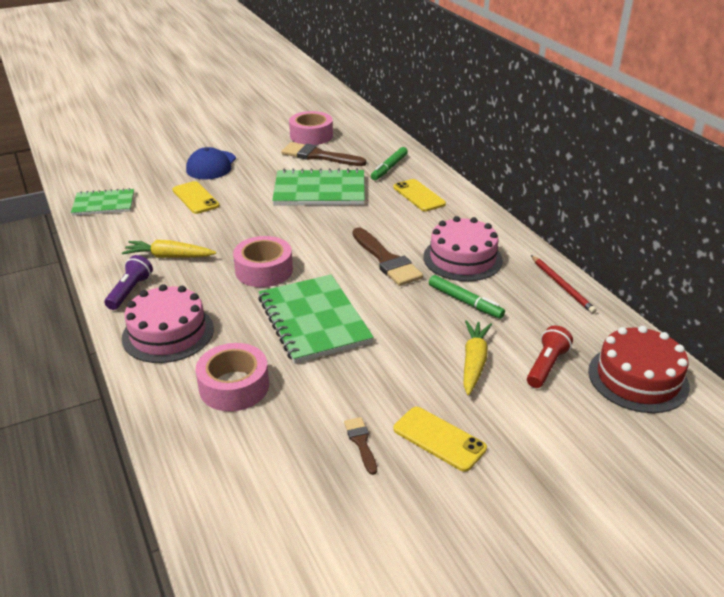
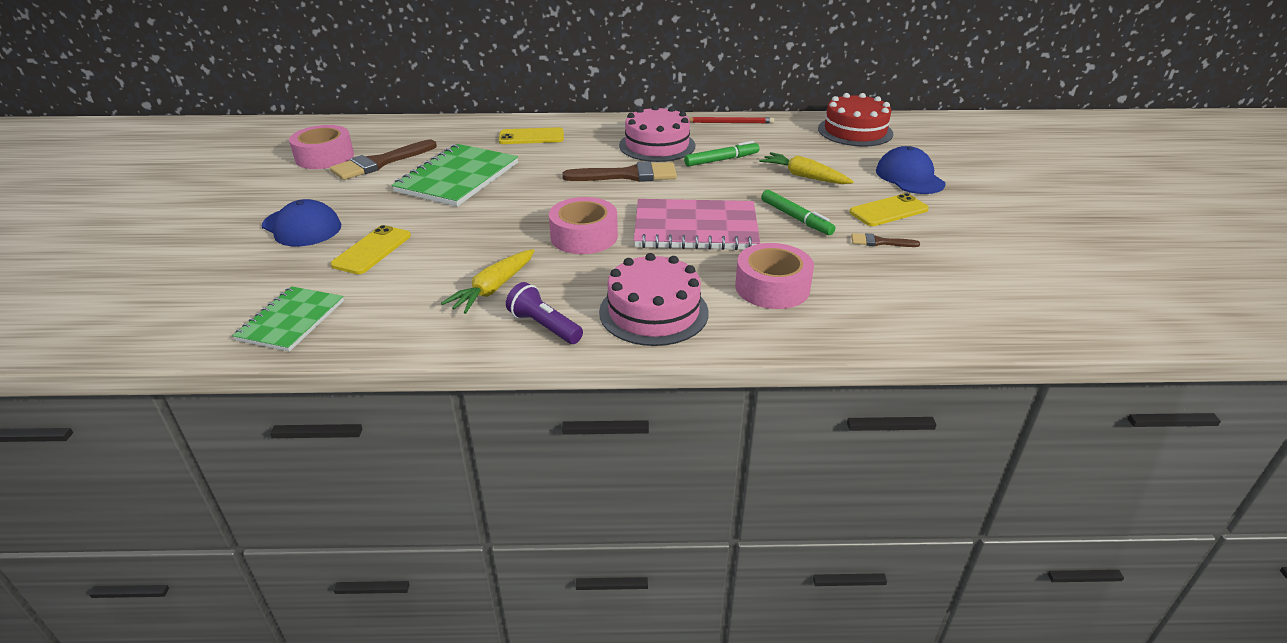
camera: 65 degrees left, 0 degrees up
yellow phone [173,181,220,214] -> yellow phone turned 60 degrees counterclockwise [331,225,411,274]
green notebook [258,275,374,364] -> pink notebook [634,199,760,250]
green marker [371,147,408,180] -> green marker moved to [761,190,835,235]
red flashlight [527,326,573,388] -> none
none -> blue cap [876,146,946,194]

